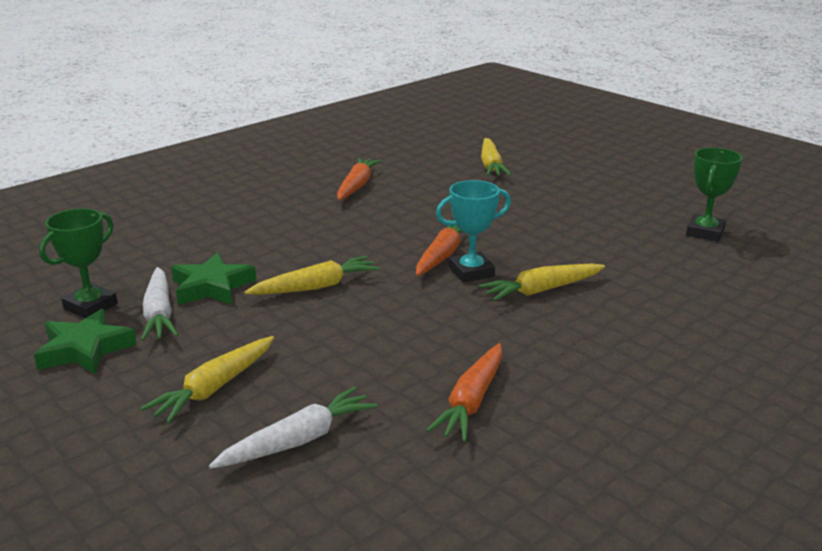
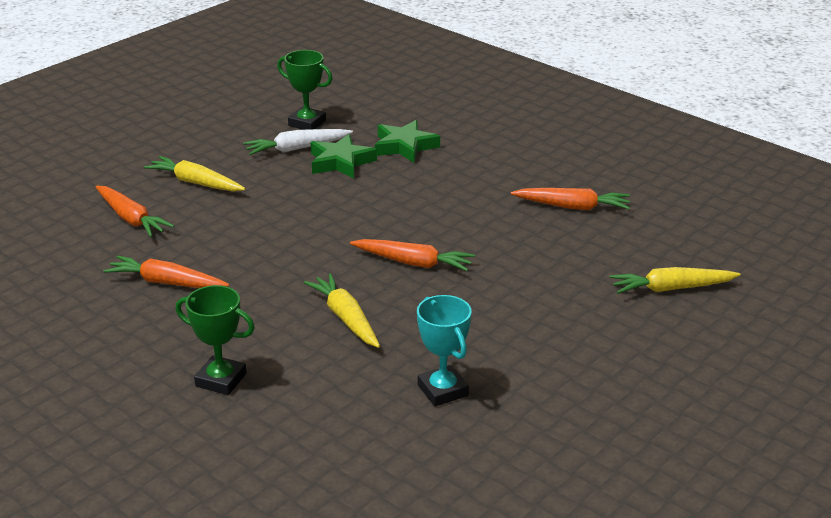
camera: 85 degrees right, 5 degrees up
green star [34,309,137,374] -> green star moved to [375,120,440,163]
white carrot [209,387,377,469] -> orange carrot [96,186,174,237]
yellow carrot [244,256,380,295] -> none
turquoise trophy [436,180,511,283] -> turquoise trophy moved to [417,295,472,406]
green trophy [686,148,743,242] -> green trophy moved to [176,285,255,395]

